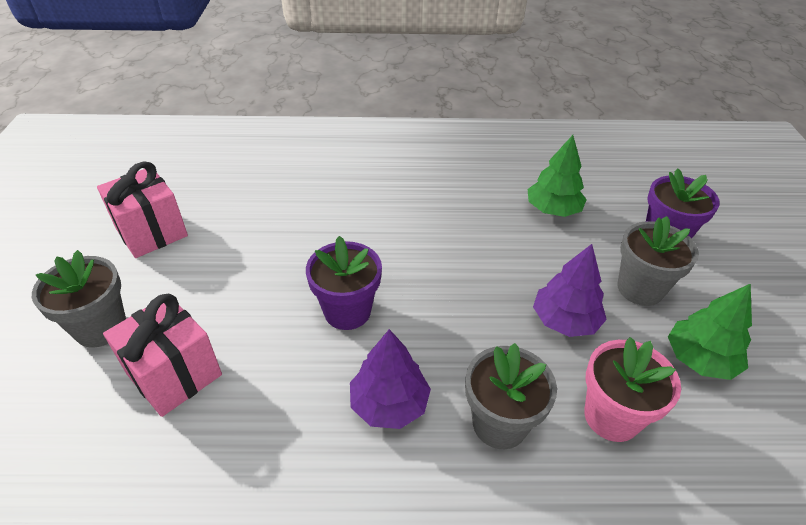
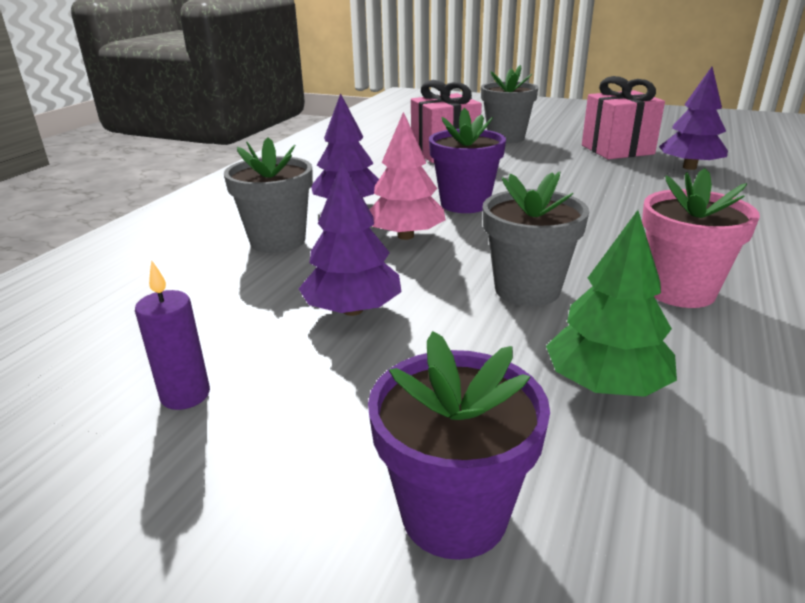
camera: 115 degrees right, 15 degrees down
pink flower pot [584,337,681,442] -> pink flower pot moved to [642,168,760,308]
grey flower pot [617,216,699,306] -> grey flower pot moved to [482,171,589,306]
green tree [668,283,752,380] -> purple candle [135,260,210,410]
none -> pink tree [370,112,446,240]
none -> purple tree [659,67,728,170]

